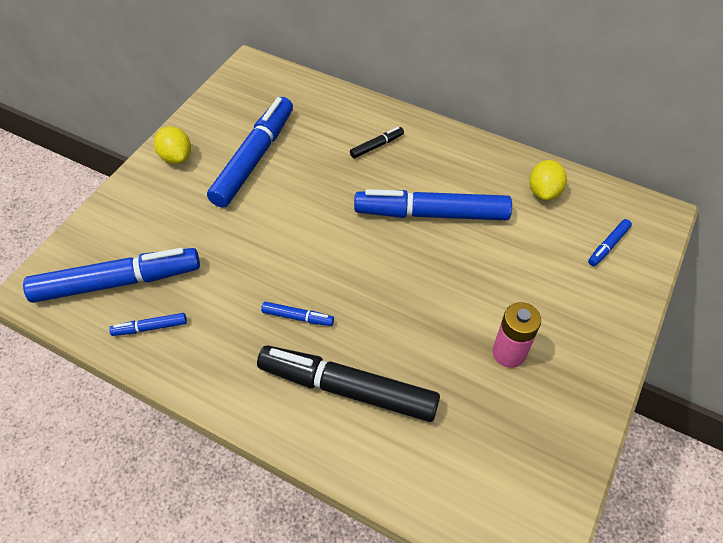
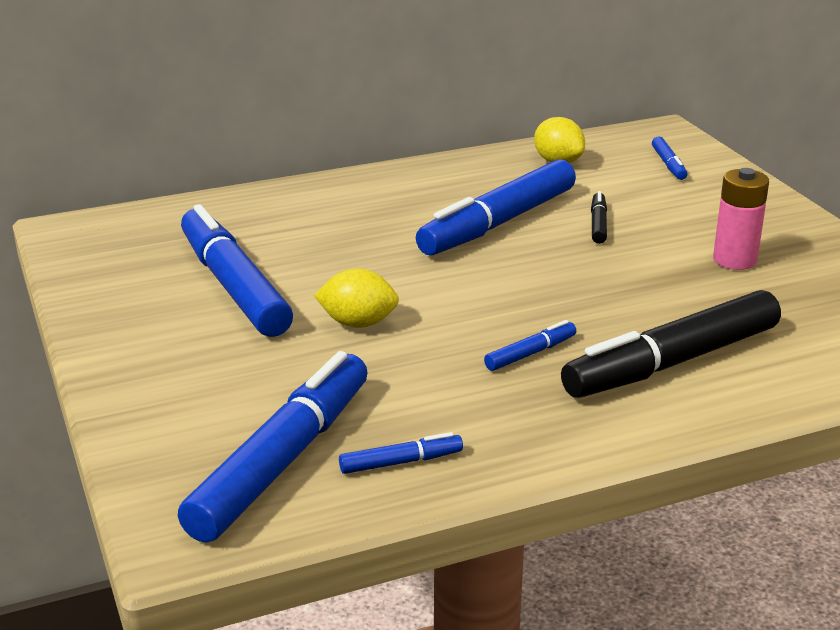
camera: 50 degrees left, 25 degrees down
blue marker [109,313,187,336] -> blue marker turned 135 degrees counterclockwise [339,432,463,474]
yellow lemon [154,126,191,164] -> yellow lemon moved to [314,268,399,328]
black marker [350,127,404,158] -> black marker moved to [591,191,607,244]

